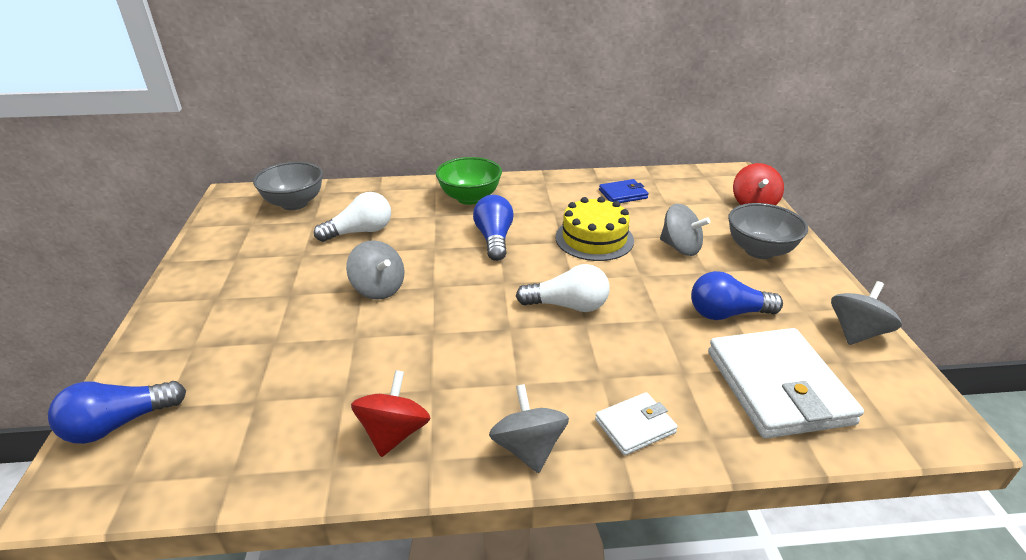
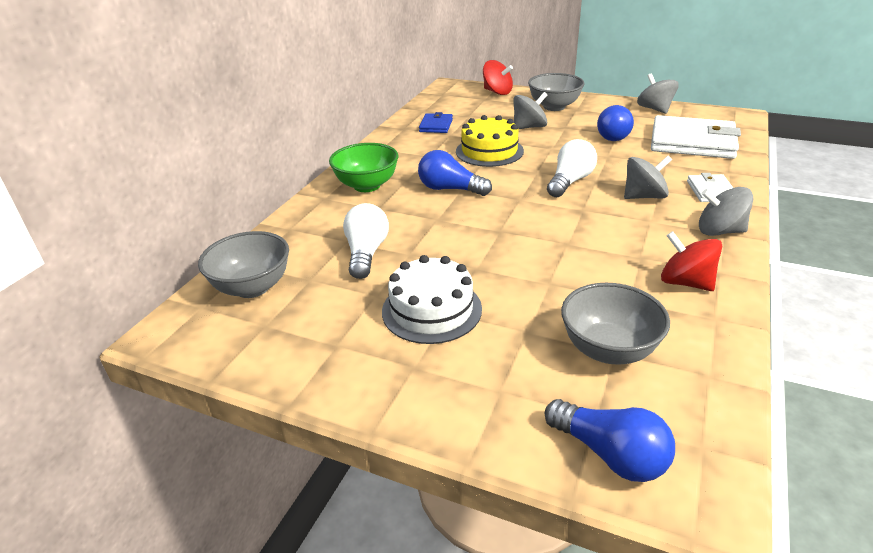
camera: 60 degrees left, 0 degrees up
blue light bulb [48,381,186,444] -> blue light bulb turned 45 degrees counterclockwise [545,399,675,482]
grey spinning top [346,240,404,300] -> grey spinning top moved to [624,156,672,199]
none -> white cake [382,255,482,344]
none -> grey bowl [561,283,670,365]

